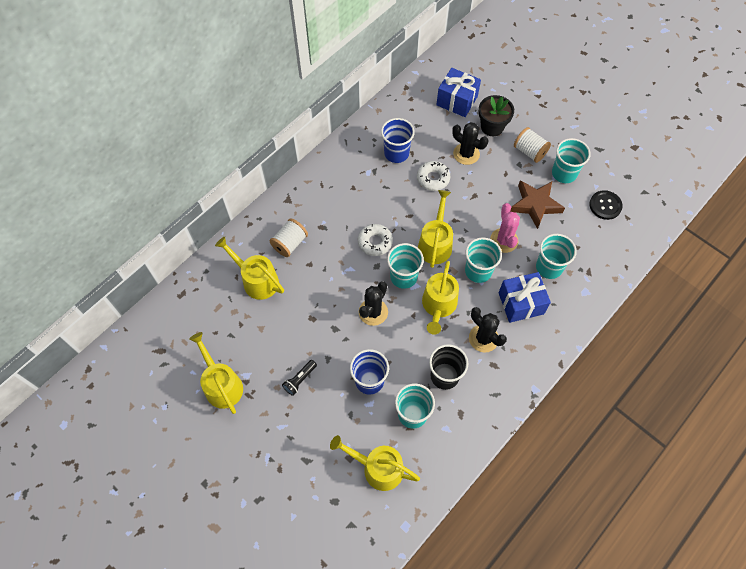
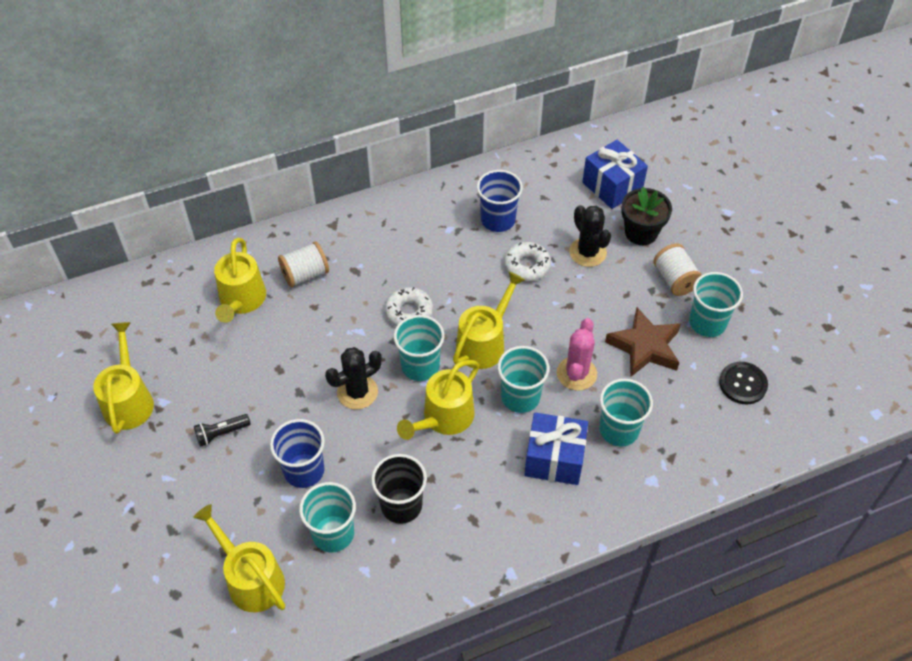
camera: 25 degrees right, 10 degrees down
yellow watering can [215,237,284,300] -> yellow watering can turned 150 degrees counterclockwise [214,238,266,323]
black cactus [469,307,507,353] -> none

